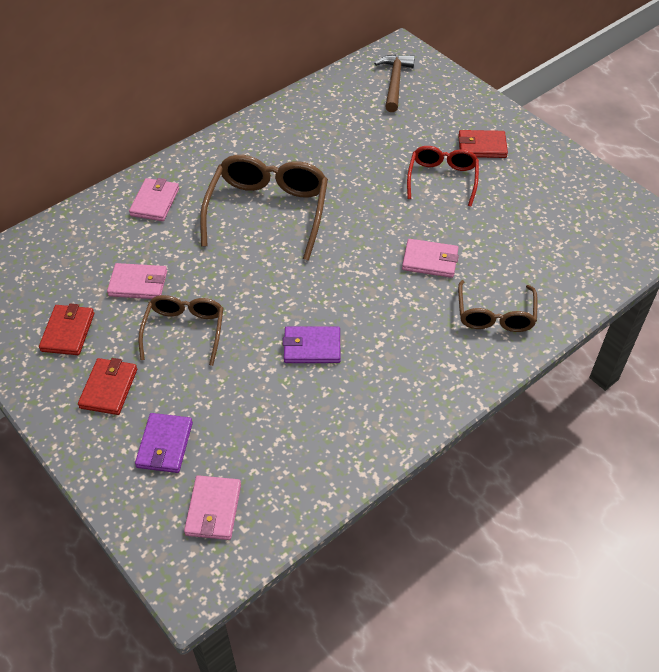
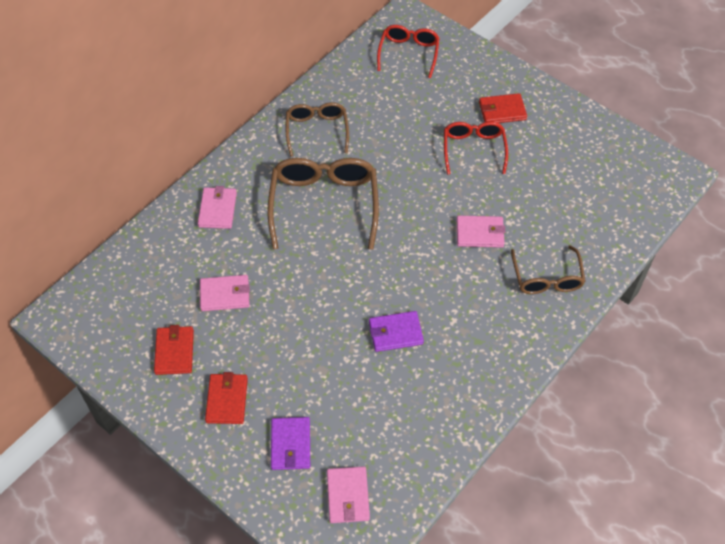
camera: 10 degrees left, 5 degrees up
brown glasses [138,295,223,366] -> brown glasses moved to [286,102,349,157]
brown hammer [374,55,415,112] -> red glasses [377,25,440,78]

